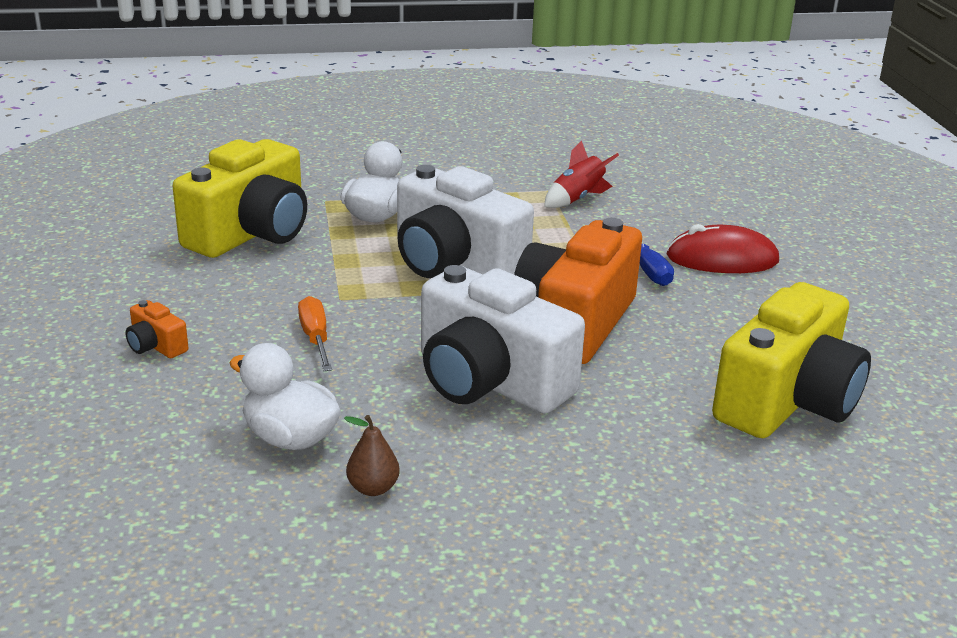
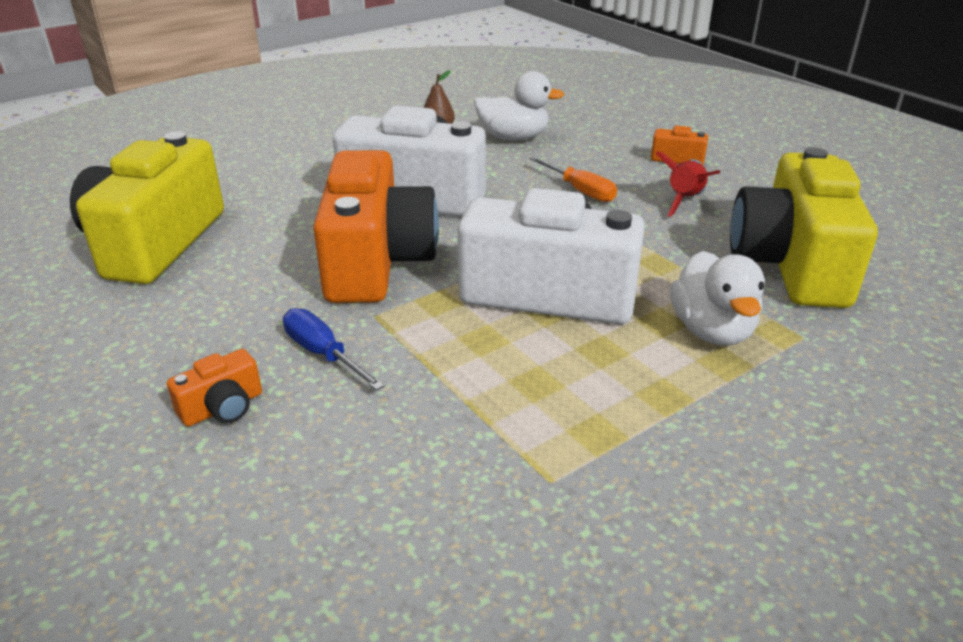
camera: 155 degrees right, 5 degrees up
red rocket [544,140,619,208] -> red rocket moved to [655,151,720,217]
red mouse [666,224,779,273] -> orange camera [167,349,262,427]

